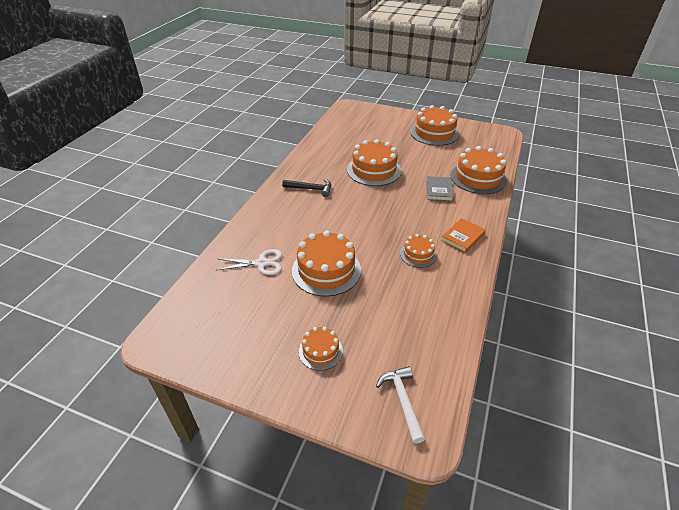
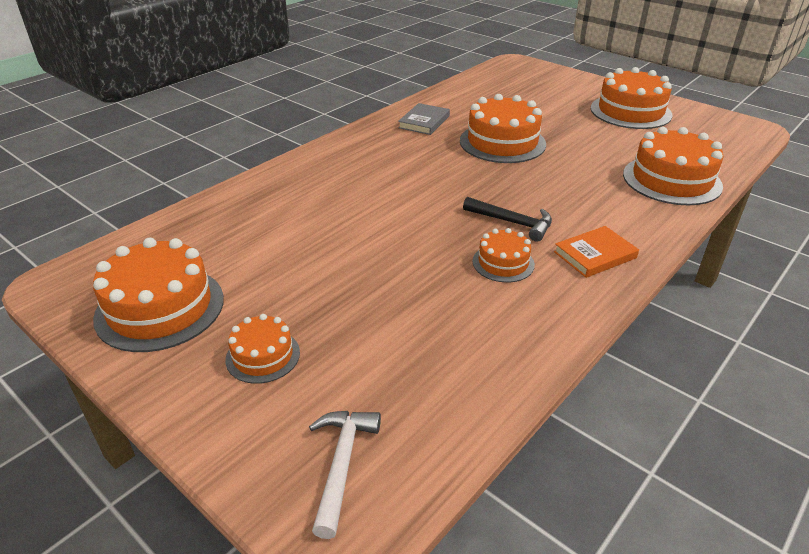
camera: 20 degrees right, 5 degrees down
white scissors [217,249,282,275] -> none
black hammer [282,179,331,197] -> black hammer moved to [463,197,552,242]
orange cake [292,231,361,296] -> orange cake moved to [93,238,224,352]
grey book [426,176,454,201] -> grey book moved to [398,103,450,135]

